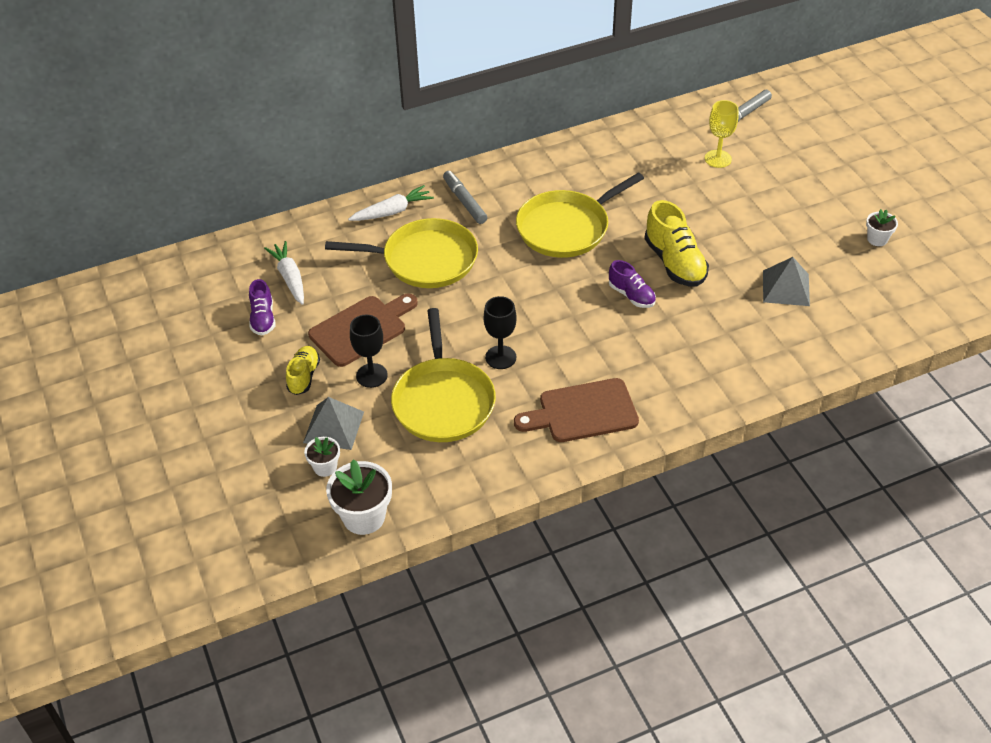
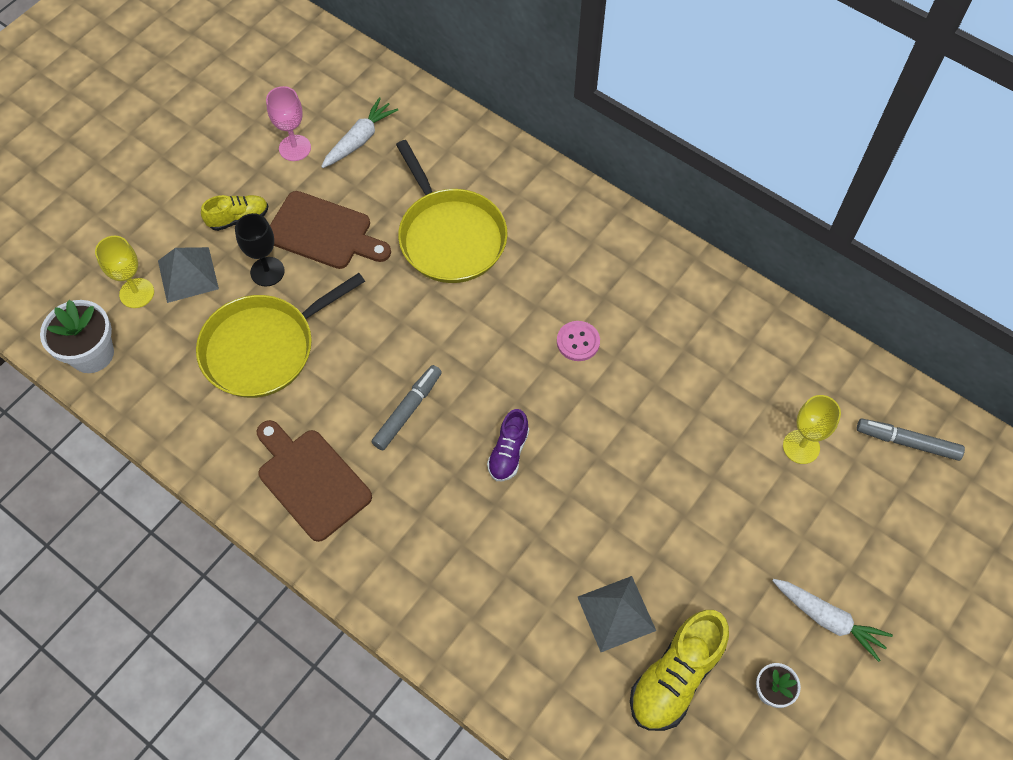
camera: 60 degrees right, 15 degrees up
purple shoe [249,279,276,335] -> pink goblet [266,86,311,161]
white flower pot [304,437,340,477] -> yellow goblet [95,236,154,308]
white carrot [348,185,434,221] -> white carrot moved to [773,579,893,662]
grey marker [443,171,487,224] -> grey marker moved to [372,365,442,450]
black goblet [484,296,517,369] -> none
yellow pan [516,172,644,258] -> pink button [557,321,600,361]
yellow shoe [644,200,709,286] -> yellow shoe moved to [630,610,729,731]

